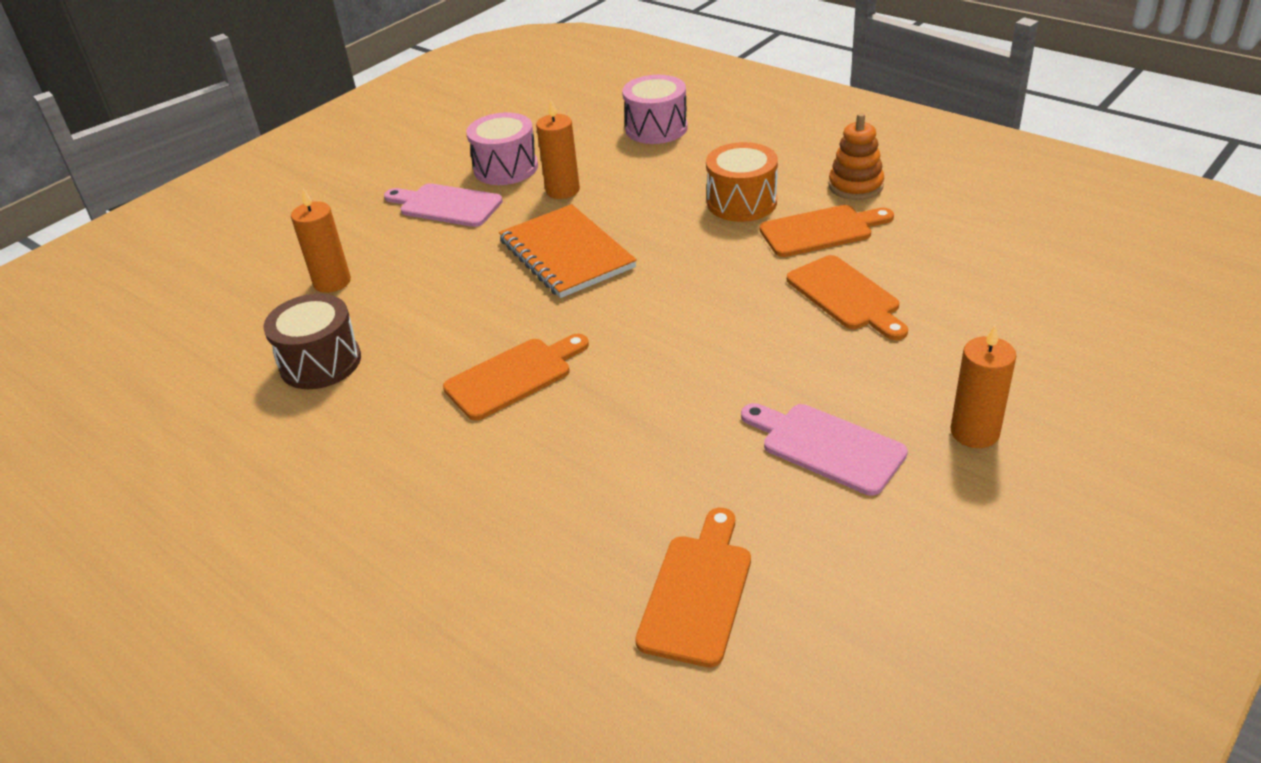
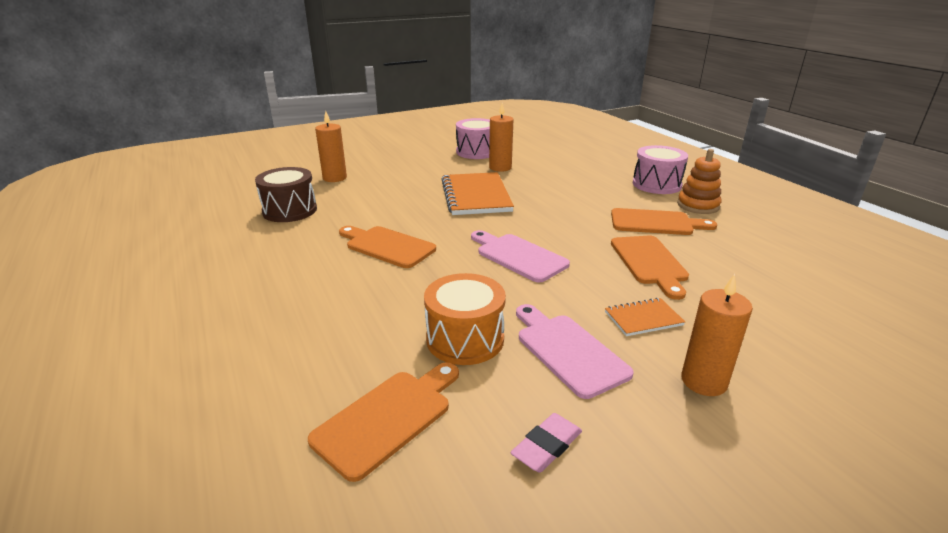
camera: 20 degrees right, 10 degrees down
pink cutting board [384,183,503,227] -> pink cutting board moved to [471,230,570,282]
orange cutting board [443,334,589,421] -> orange cutting board turned 135 degrees counterclockwise [339,226,436,268]
pink drum [622,75,688,144] -> pink drum moved to [633,145,688,194]
orange drum [706,142,778,222] -> orange drum moved to [424,273,506,365]
none -> pink eraser [510,413,582,472]
none -> orange notebook [605,298,685,336]

